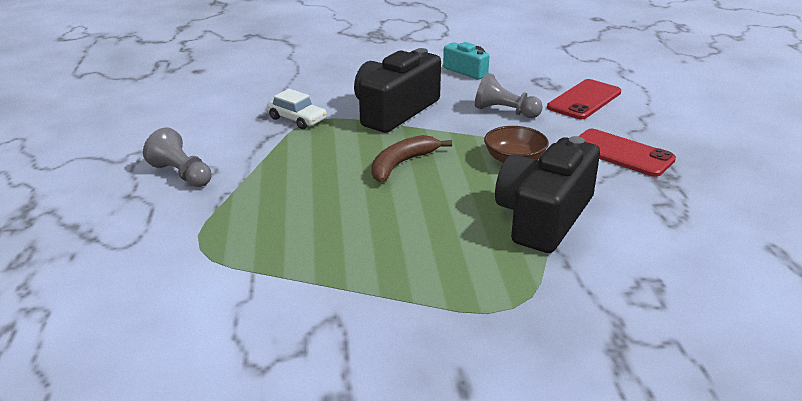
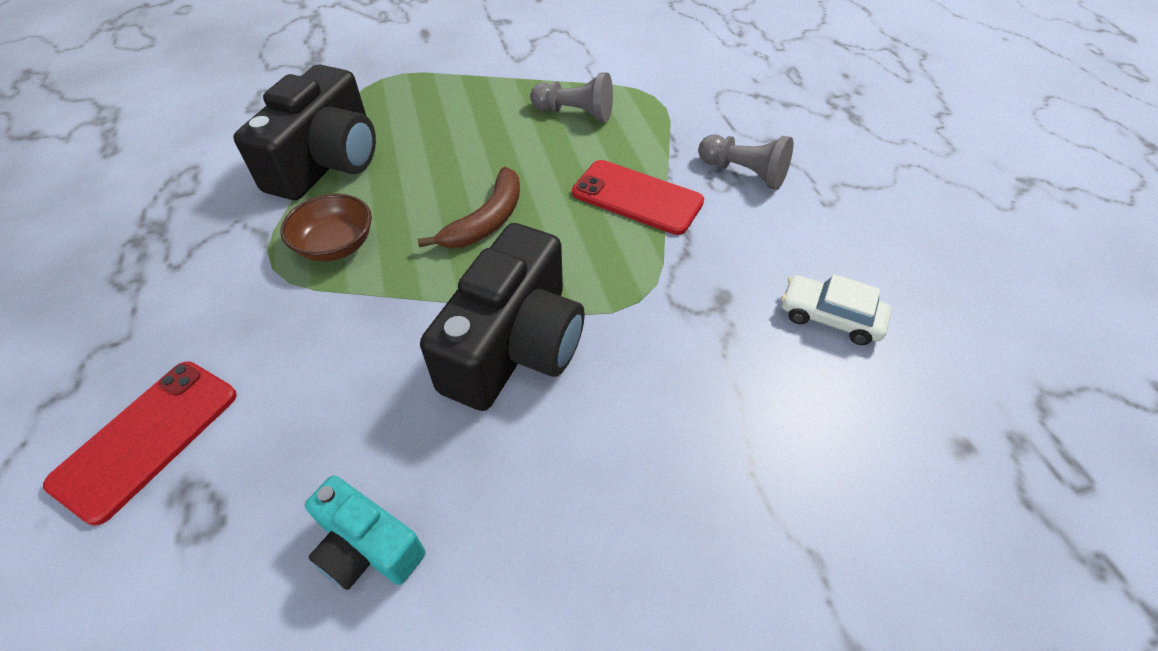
camera: 170 degrees right, 20 degrees up
white car [267,89,327,129] -> white car moved to [781,274,892,345]
grey pawn [475,73,543,118] -> grey pawn moved to [530,73,613,122]
red phone [579,129,676,177] -> red phone moved to [572,160,704,235]

